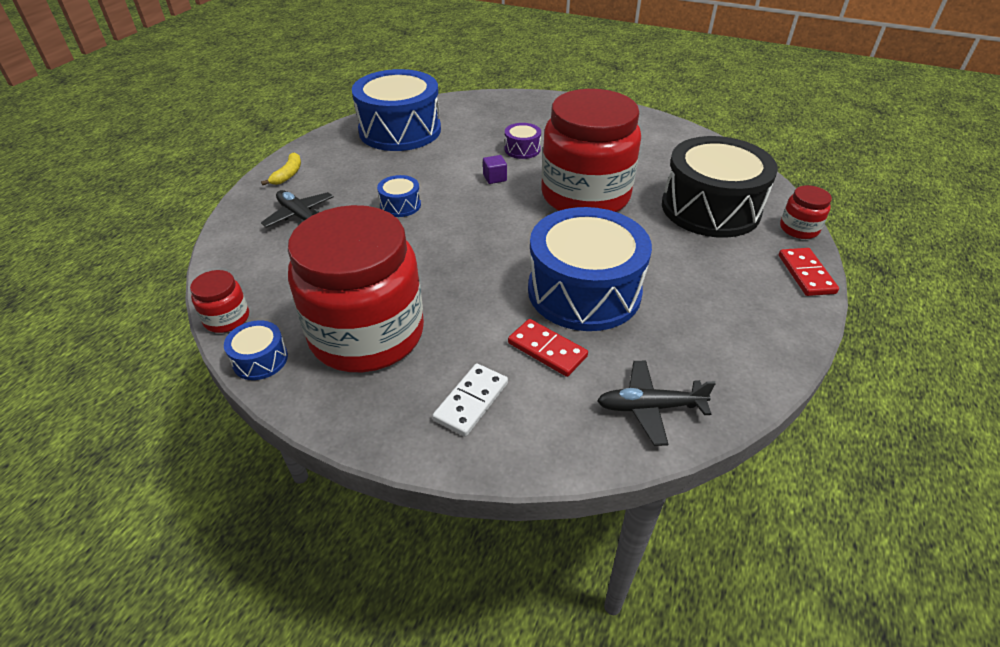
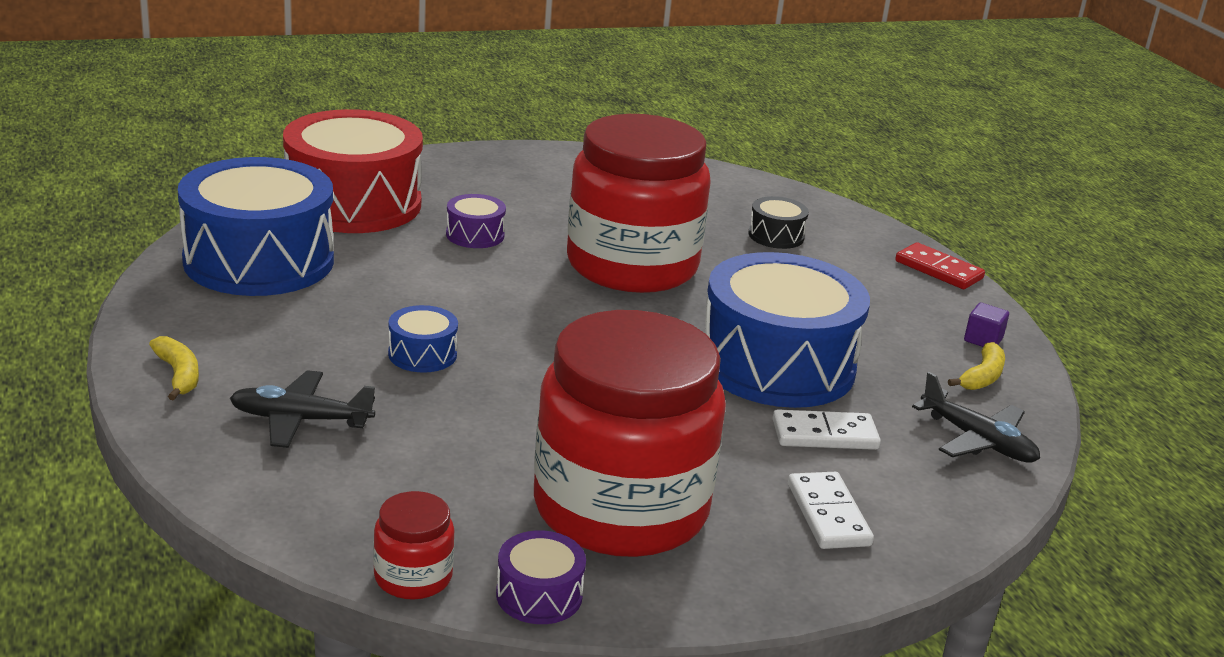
camera: 45 degrees left, 15 degrees down
blue drum [224,320,288,380] -> purple drum [496,530,586,624]
purple cube [483,155,507,184] -> purple cube moved to [964,303,1009,347]
red domino [508,319,588,377] -> white domino [773,409,881,450]
black plane [597,361,716,446] -> black plane turned 90 degrees counterclockwise [912,372,1040,463]
black drum [662,136,778,238] -> black drum [748,196,809,249], size x0.42
red jar [780,185,832,239] -> none
none -> red drum [283,109,423,233]
none -> yellow banana [948,342,1005,390]

